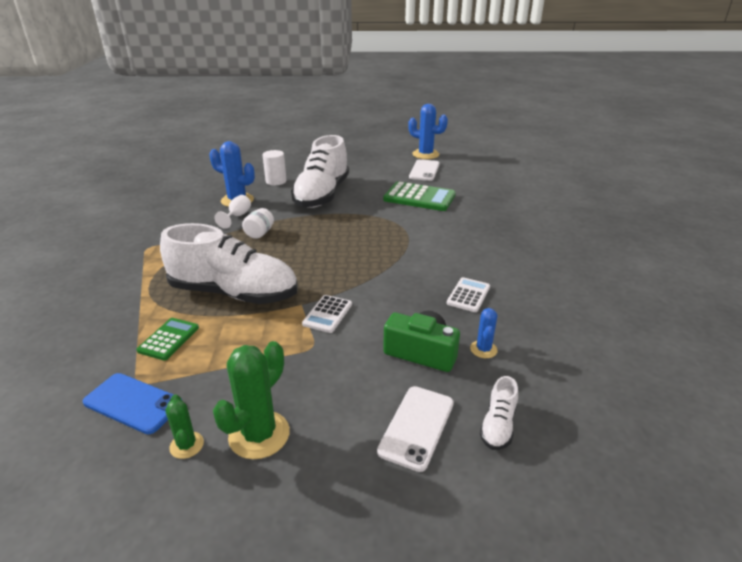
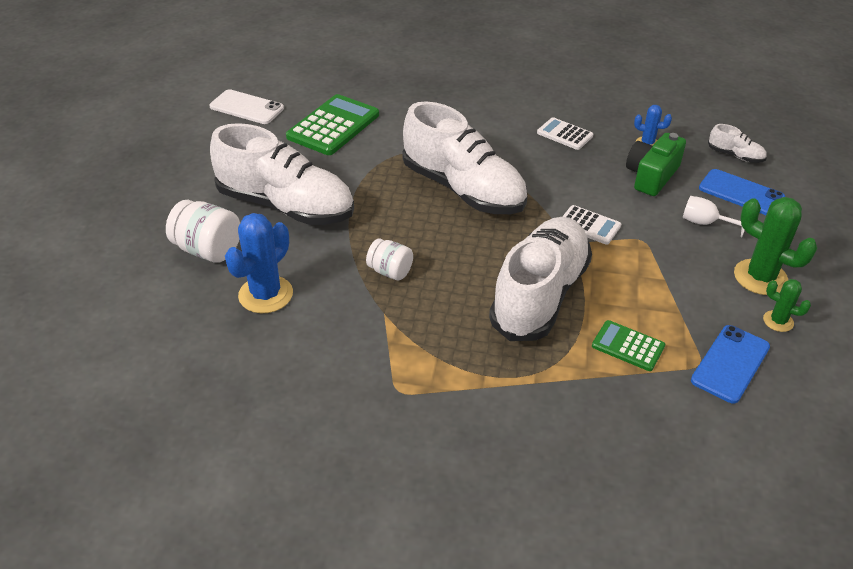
camera: 80 degrees left, 10 degrees up
green cactus [165,395,204,459] -> green cactus turned 45 degrees clockwise [763,279,811,332]
white goblet [214,195,251,229] -> white goblet moved to [683,196,745,237]
white cylinder [263,150,287,185] -> white jar [166,200,240,263]
white phone [377,386,454,472] -> blue phone [699,169,785,215]
blue cactus [408,104,448,159] -> none
none -> white shoe [402,101,527,214]

